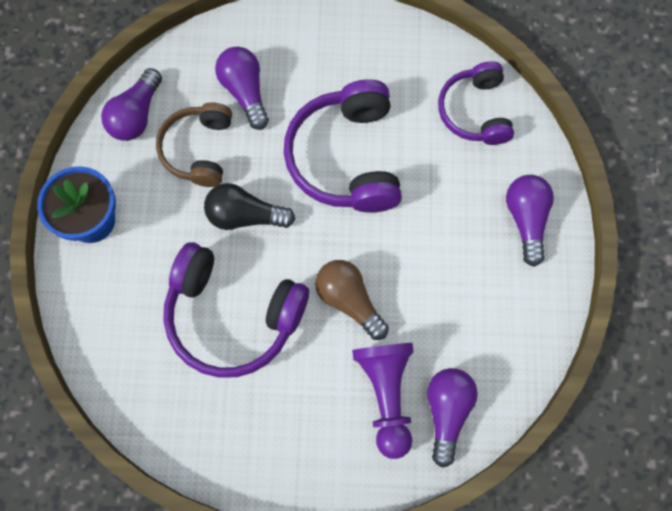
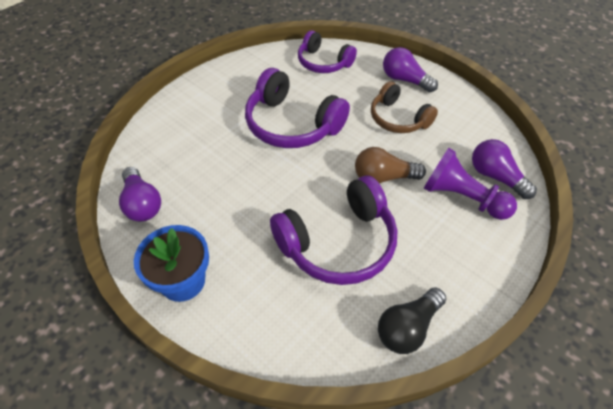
camera: 50 degrees left, 20 degrees down
brown headphones [156,102,232,187] -> brown headphones moved to [371,81,438,133]
black light bulb [204,183,295,230] -> black light bulb moved to [378,287,446,354]
purple light bulb [215,47,269,130] -> none

